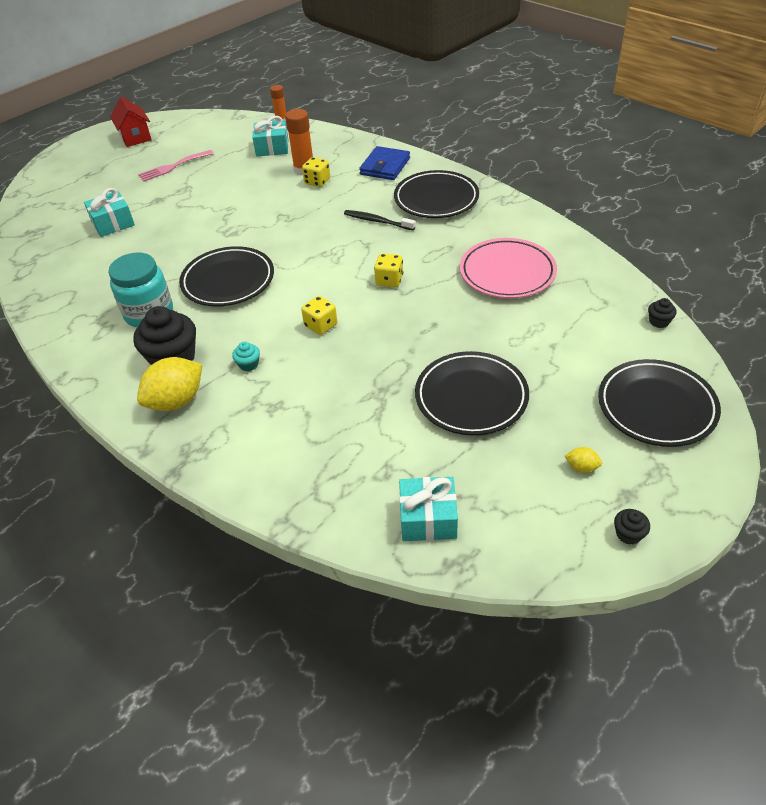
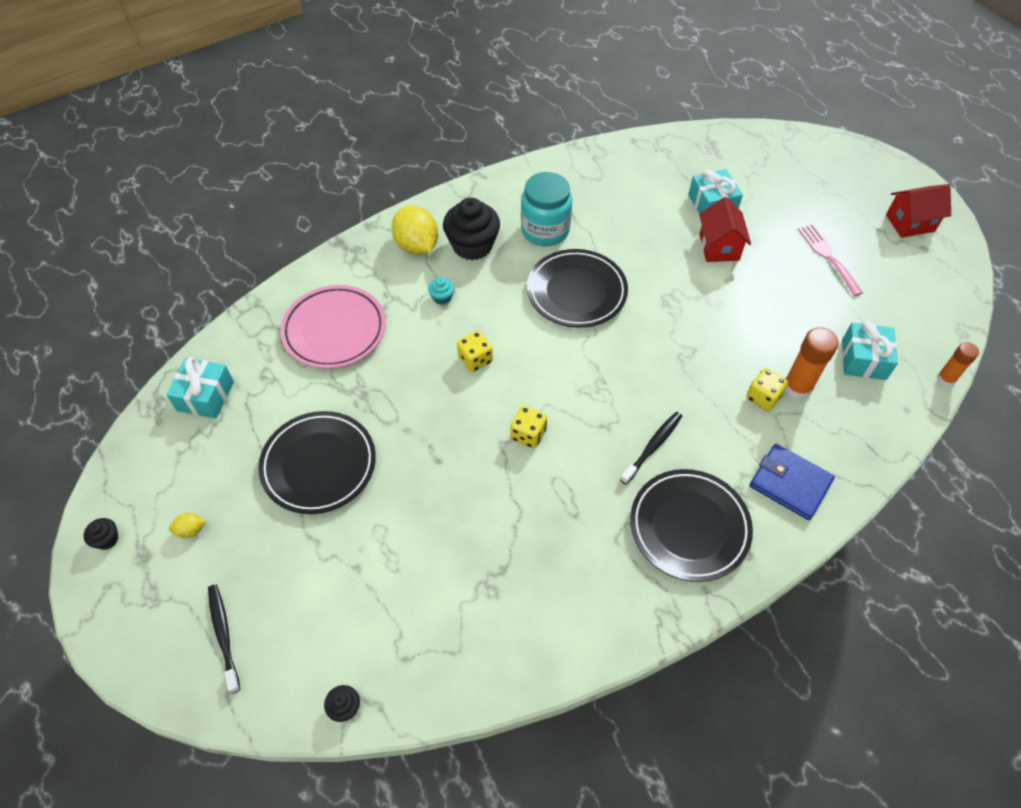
camera: 100 degrees right, 10 degrees up
pink plate [460,238,557,298] -> pink plate moved to [280,285,386,369]
yellow lemon [565,447,602,473] -> yellow lemon turned 45 degrees clockwise [169,513,206,538]
black plate [598,359,721,447] -> black toothbrush [208,584,240,694]
none -> red house [699,197,751,262]

